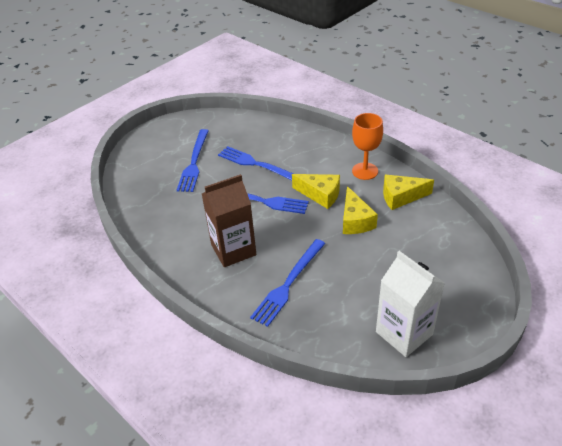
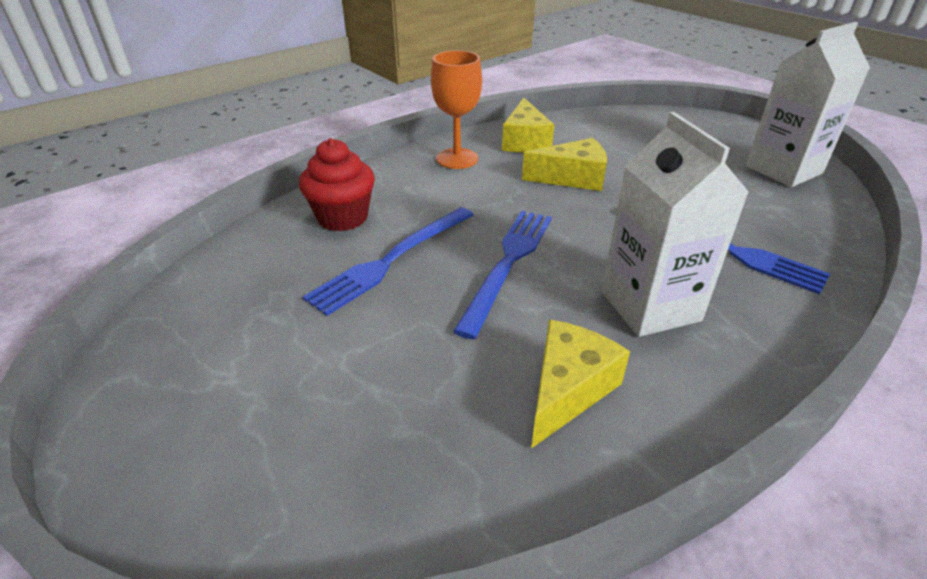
camera: 85 degrees left, 5 degrees down
blue fork [177,129,209,192] -> none
brown carton [202,174,256,267] -> white carton [601,112,749,337]
yellow cheese [292,174,340,209] -> yellow cheese moved to [531,320,630,449]
none -> red cupcake [299,138,375,231]

